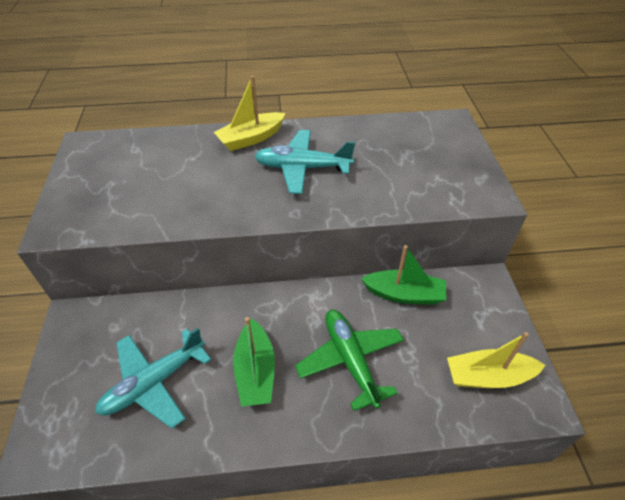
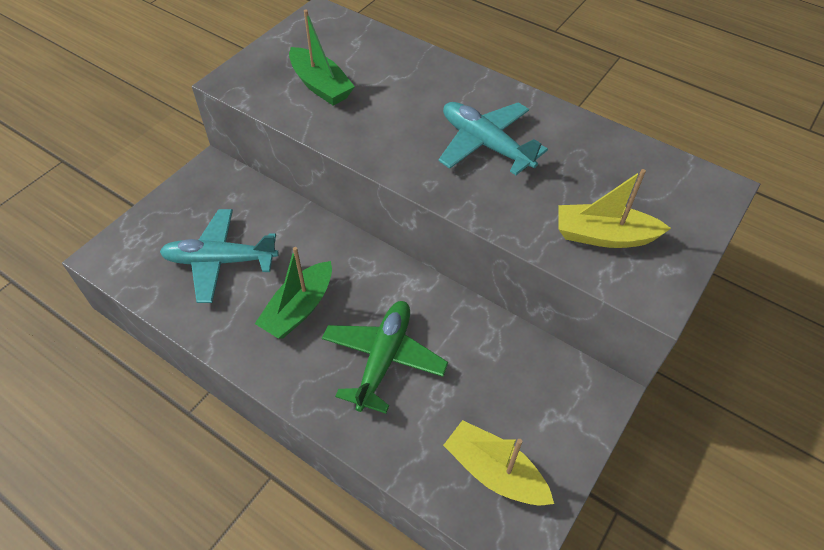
camera: 40 degrees right, 5 degrees up
yellow boat [214,76,285,151] -> yellow boat moved to [558,169,671,248]
green boat [361,245,446,305] -> green boat moved to [289,10,355,106]

